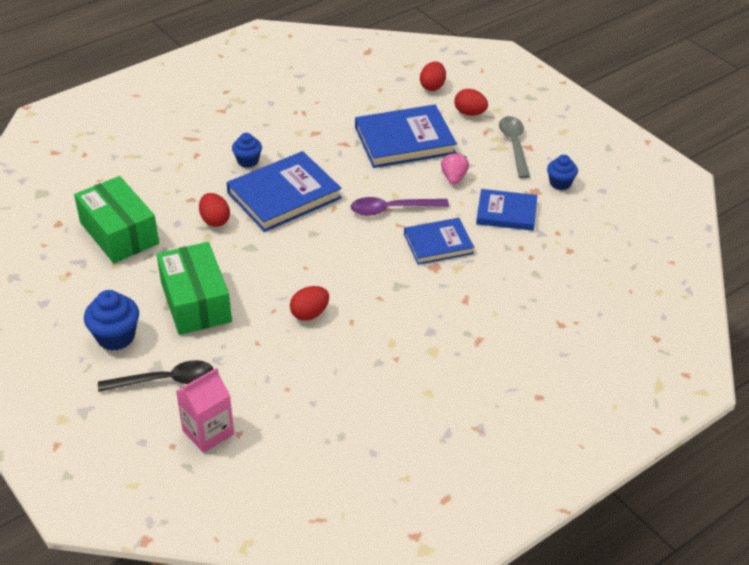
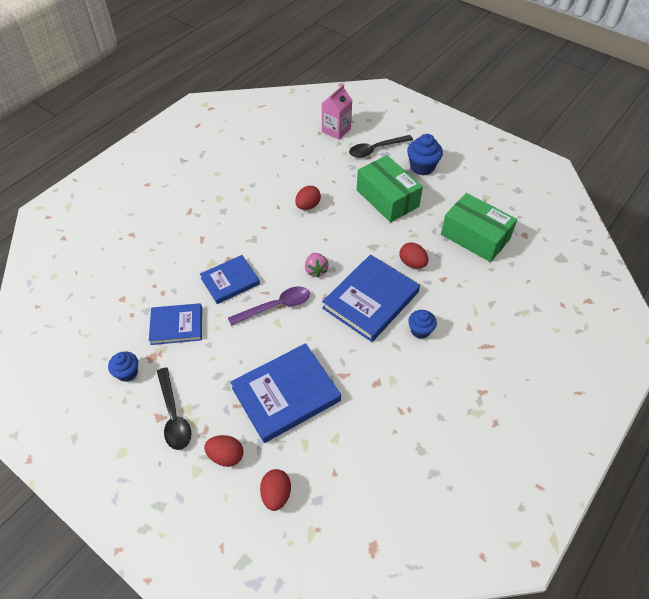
camera: 165 degrees right, 10 degrees up
pink strawberry [441,152,469,184] -> pink strawberry moved to [305,253,329,277]
grey spoon [499,116,530,178] -> black spoon [157,367,191,450]

